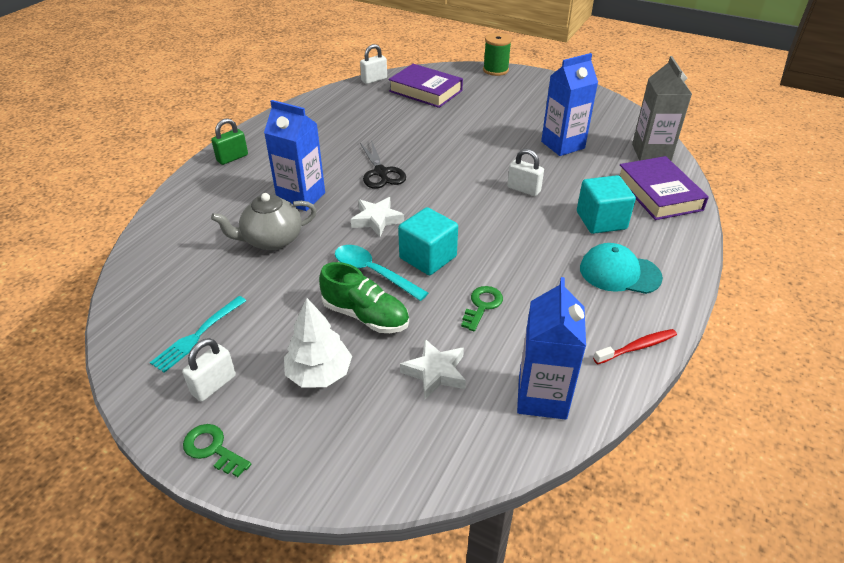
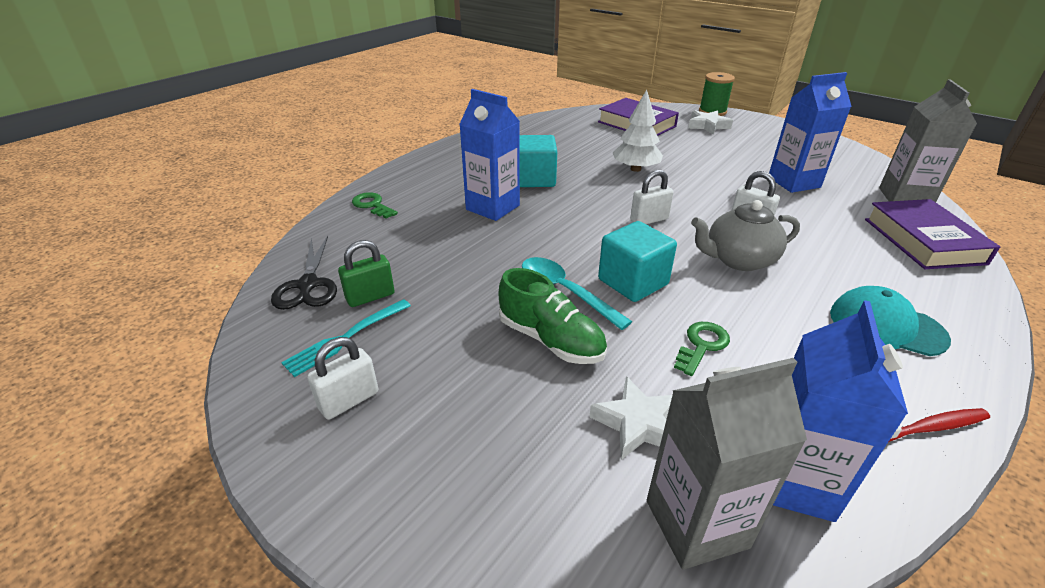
camera: 10 degrees right, 5 degrees down
green key [183,424,251,477] -> green key moved to [352,192,398,219]
green padlock [211,118,248,165] -> green padlock moved to [338,240,395,307]
grey teapot [211,193,317,250] -> grey teapot moved to [691,200,800,271]
white tree [284,298,352,388] -> white tree moved to [613,90,663,172]
white star [351,197,404,237] -> white star moved to [688,110,733,135]
white padlock [360,44,387,84] -> white padlock moved to [630,170,674,224]
black scissors [360,140,406,189] -> black scissors moved to [271,236,337,310]
turquoise cube [577,175,636,234] -> turquoise cube moved to [519,135,557,187]
none -> grey carton [647,358,807,570]

